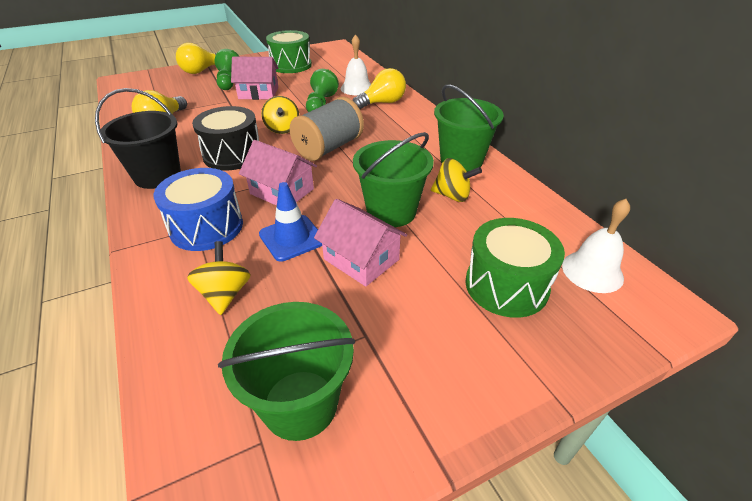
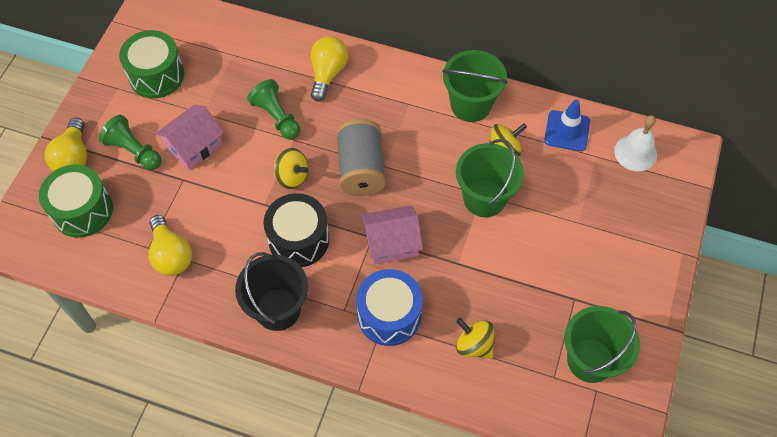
camera: 45 degrees left, 20 degrees up
blue traffic cone [259,182,322,262] -> blue traffic cone moved to [544,100,590,151]
pink house [314,199,407,287] -> none
white bell [341,34,371,95] -> none
green drum [465,218,565,318] -> green drum moved to [39,165,113,238]

